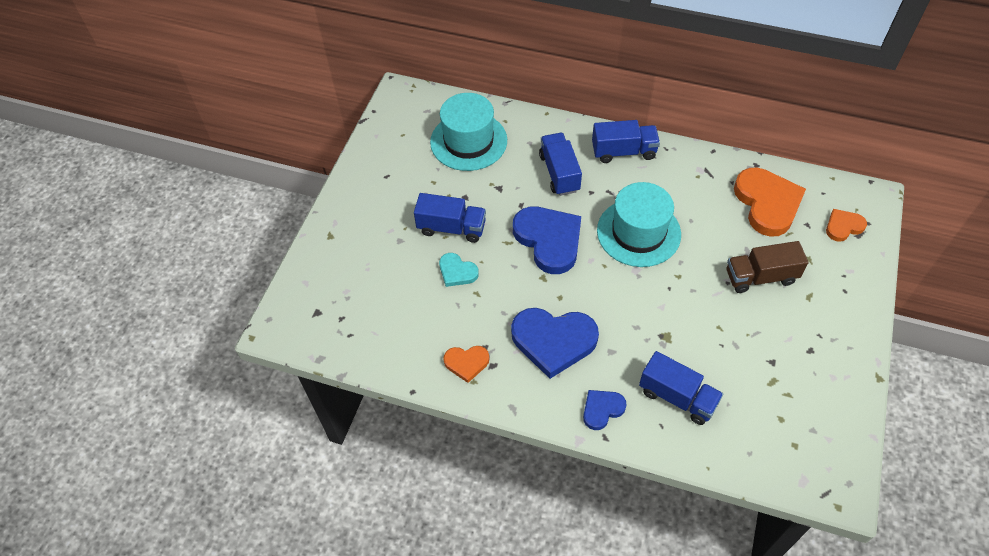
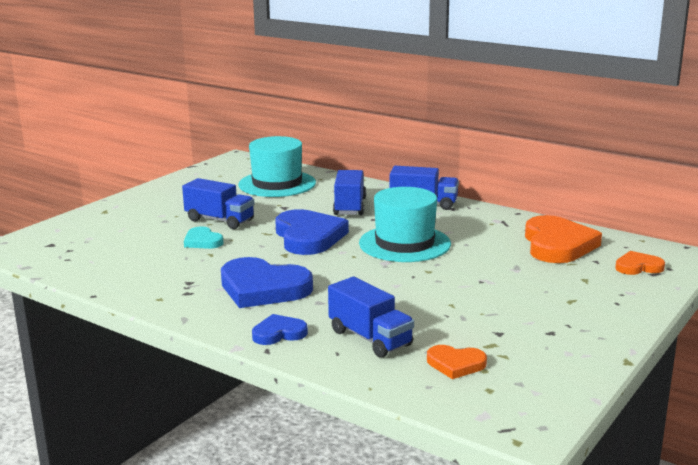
camera: 15 degrees right, 35 degrees down
orange heart [443,346,489,383] -> orange heart moved to [427,345,487,379]
brown truck [727,241,809,293] -> none

